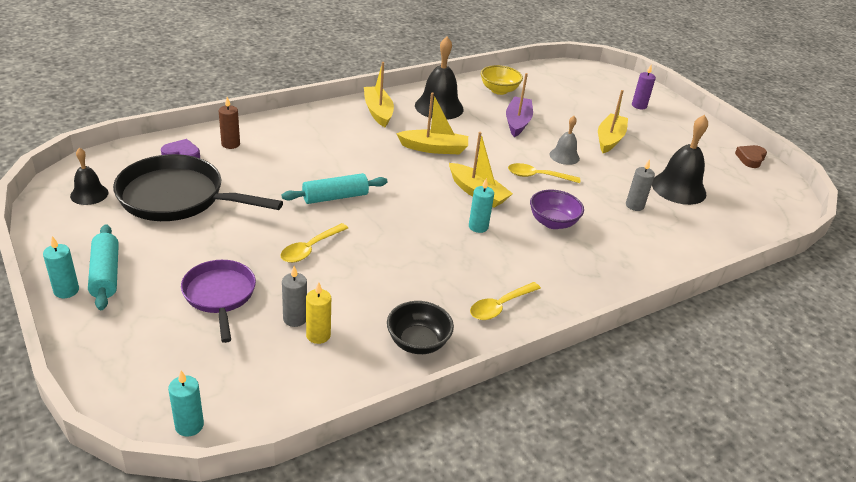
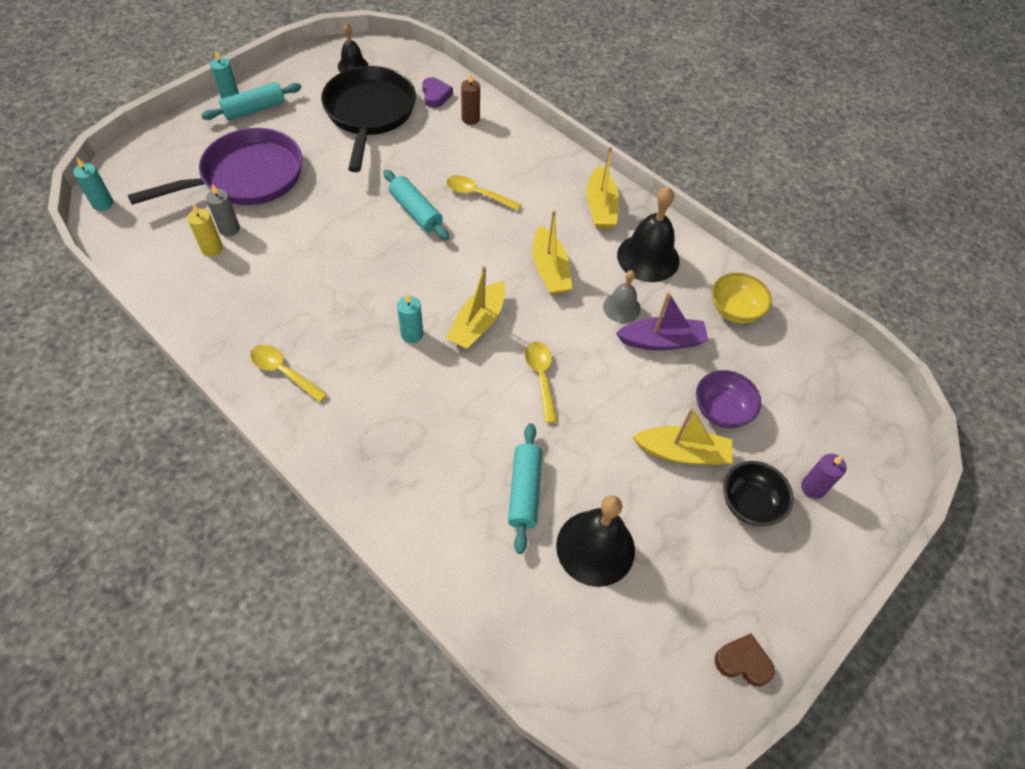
camera: 75 degrees right, 20 degrees up
purple pan [181,260,256,343] -> purple pan [128,128,303,205], size x1.62
yellow spoon [280,223,348,263] -> yellow spoon moved to [446,175,521,211]
yellow boat [364,62,394,127] -> yellow boat turned 120 degrees clockwise [586,146,619,229]
black bowl [387,301,454,354] -> black bowl moved to [723,461,794,526]
purple bowl [530,190,584,229] -> purple bowl moved to [696,370,761,428]
grey bell [550,116,580,165] -> grey bell moved to [603,270,641,323]
grey candle [626,159,655,211] -> turquoise rolling pin [508,423,543,554]

